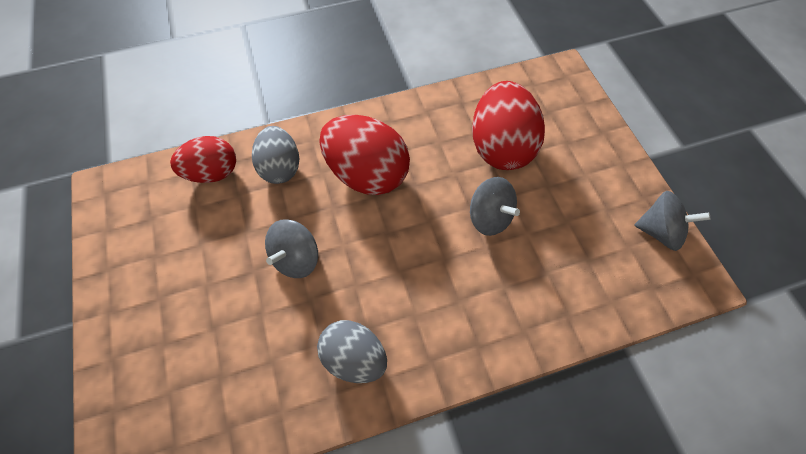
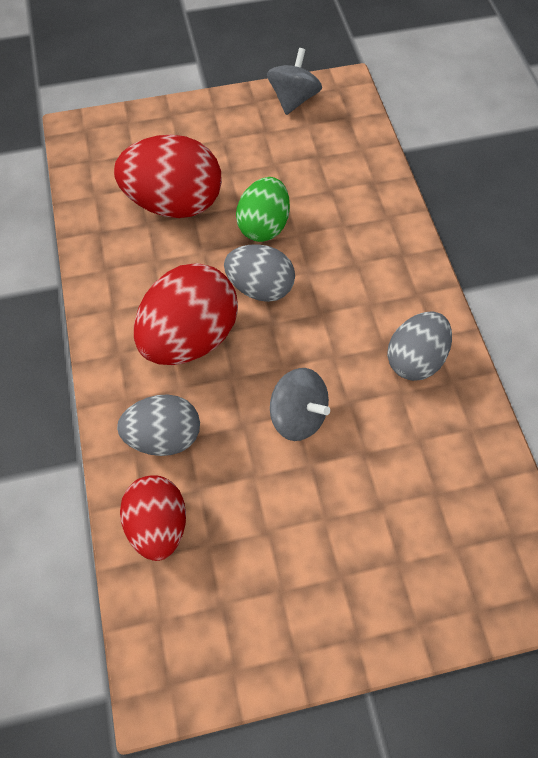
camera: 85 degrees left, 0 degrees up
grey spinning top [470,177,520,236] -> green egg [236,177,290,242]
none -> grey egg [224,244,295,302]

